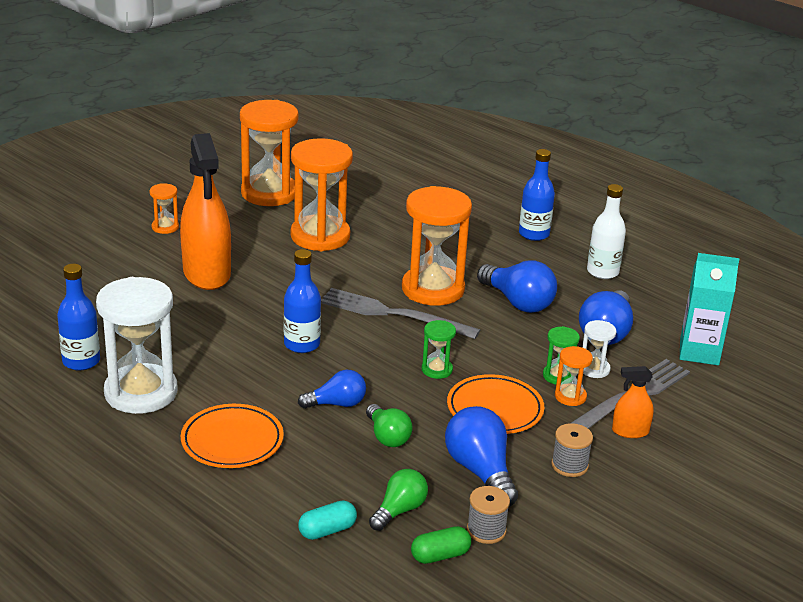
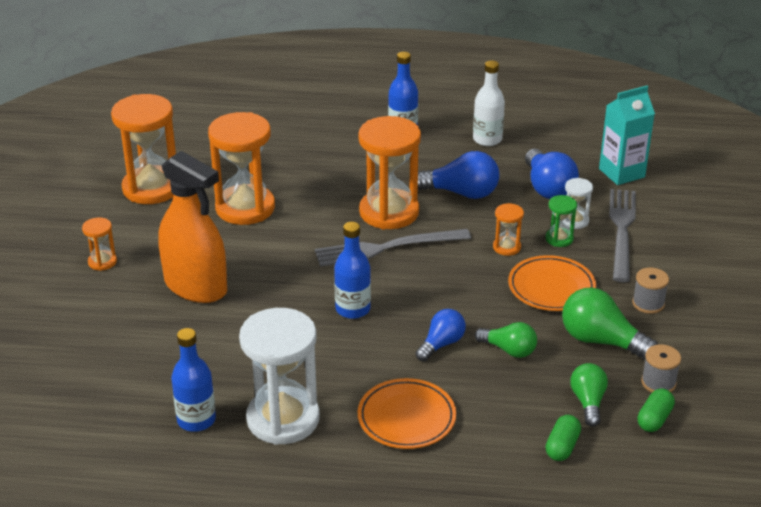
camera: 35 degrees left, 5 degrees up
turquoise capsule [298,500,357,540] -> green capsule [545,415,581,461]
green hourglass [422,320,456,379] -> none
blue light bulb [445,406,518,507] -> green light bulb [562,288,658,360]
orange hourglass [555,346,593,406] -> orange hourglass moved to [493,203,524,256]
orange spray bottle [612,366,654,438] -> none

